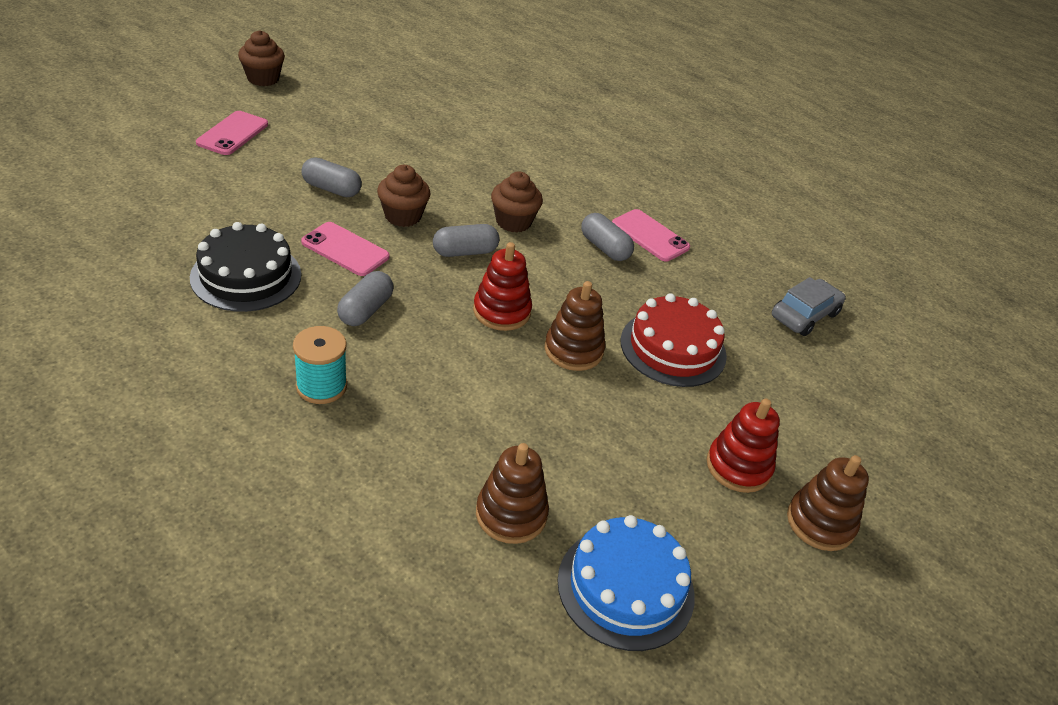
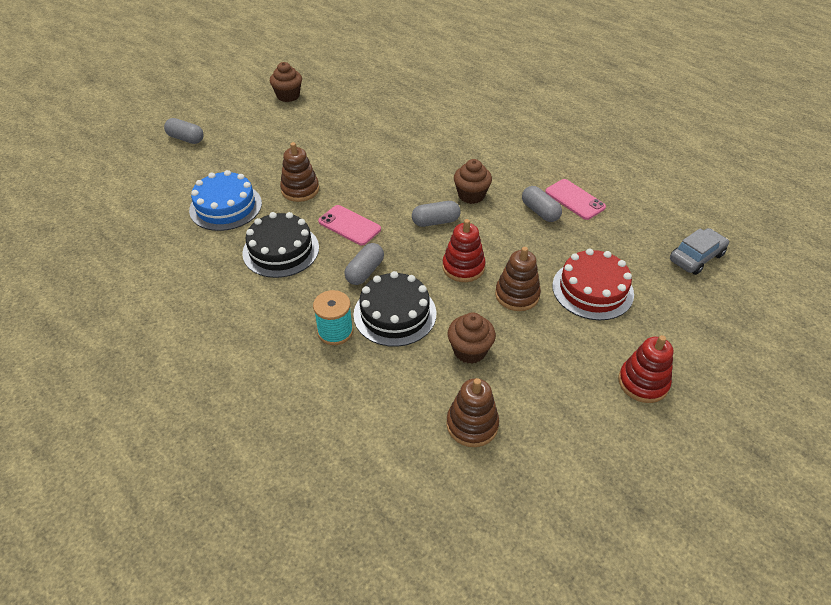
camera: 10 degrees right, 5 degrees up
pink phone [196,111,268,155] -> none
grey capsule [301,158,362,197] -> grey capsule moved to [164,118,204,144]
brown cupcake [377,165,431,227] -> brown cupcake moved to [448,313,496,364]
blue cake [557,515,695,651] -> blue cake moved to [189,170,262,231]
brown stacking toy [787,455,869,551] -> brown stacking toy moved to [280,142,319,202]
none -> black cake [353,271,436,347]

